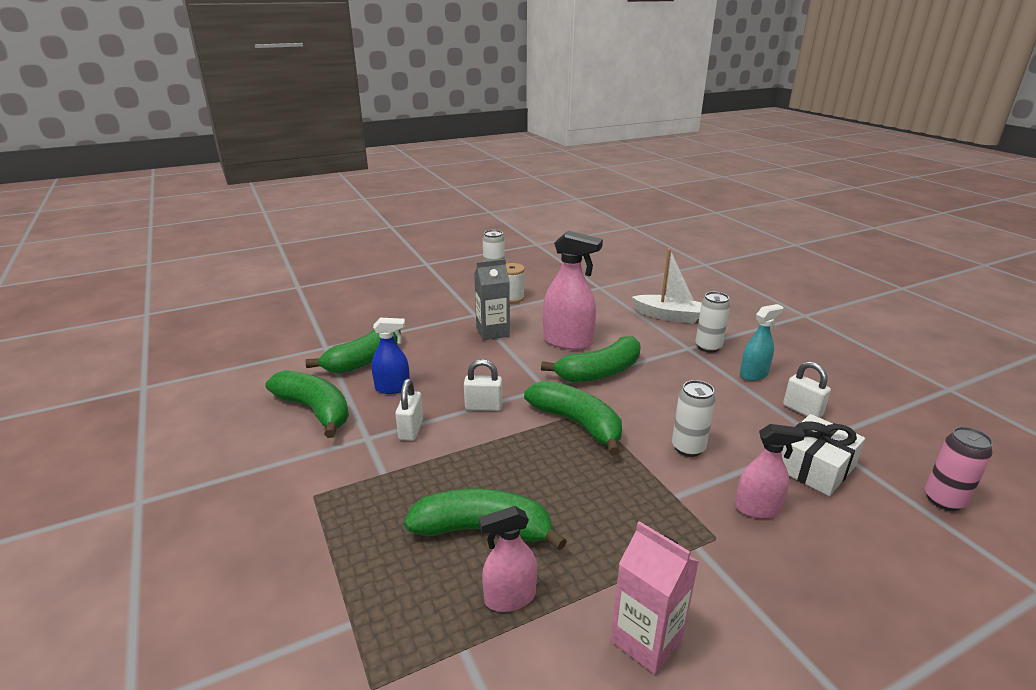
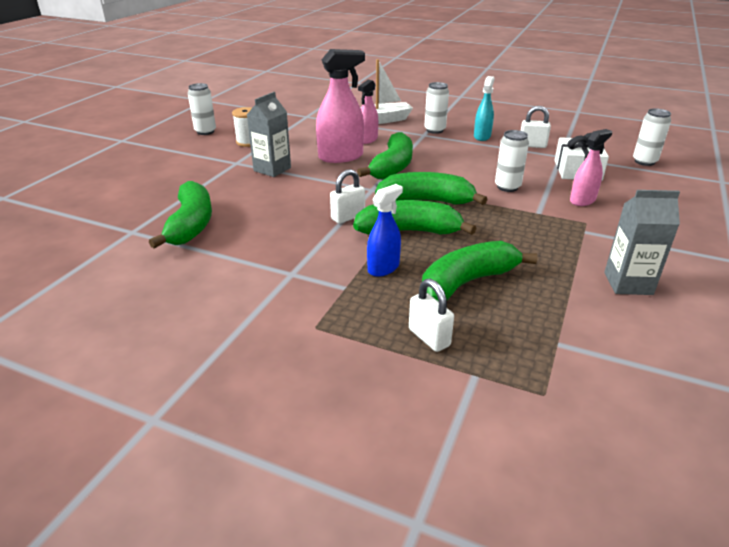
camera: 40 degrees left, 5 degrees up
green banana [265,370,349,438] -> green banana moved to [353,200,476,235]
blue spray bottle [371,318,410,394] -> blue spray bottle moved to [367,184,403,277]
white padlock [395,379,423,441] -> white padlock moved to [409,279,454,352]
pink spray bottle [478,506,537,612] -> pink spray bottle moved to [358,80,378,144]
pink carton [611,521,699,674] -> grey carton [604,190,680,295]
pink can [925,427,993,511] -> white can [633,108,671,166]

